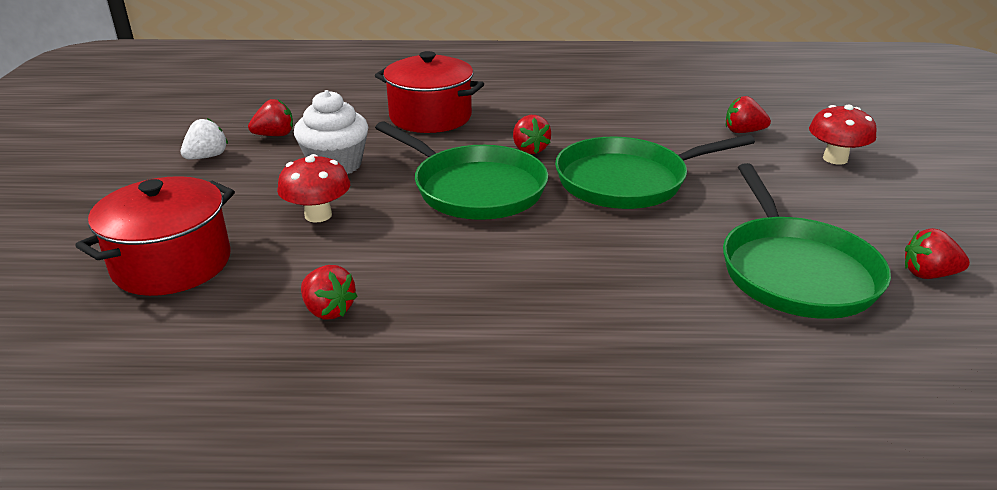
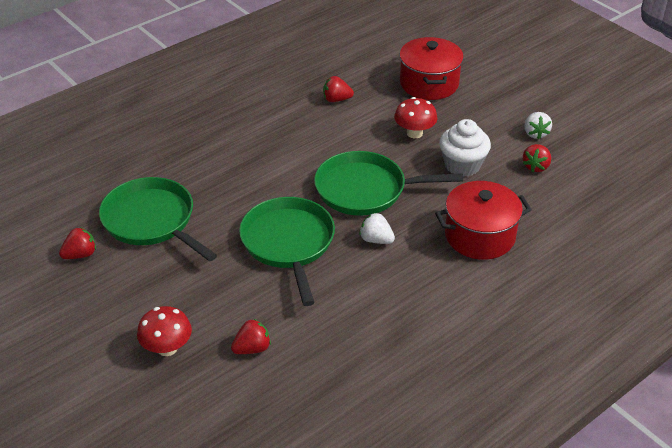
camera: 140 degrees right, 10 degrees up
red strawberry [513,115,551,154] -> white strawberry [359,213,395,244]
green pan [555,135,755,209] -> green pan turned 45 degrees counterclockwise [239,197,335,306]

